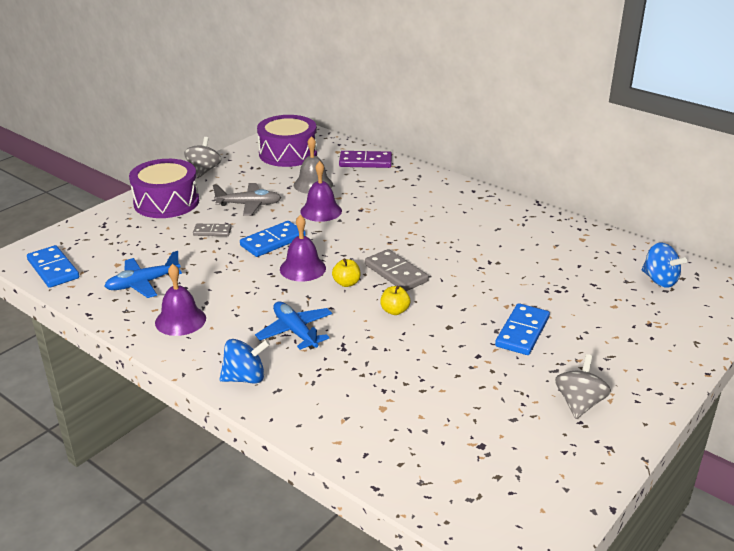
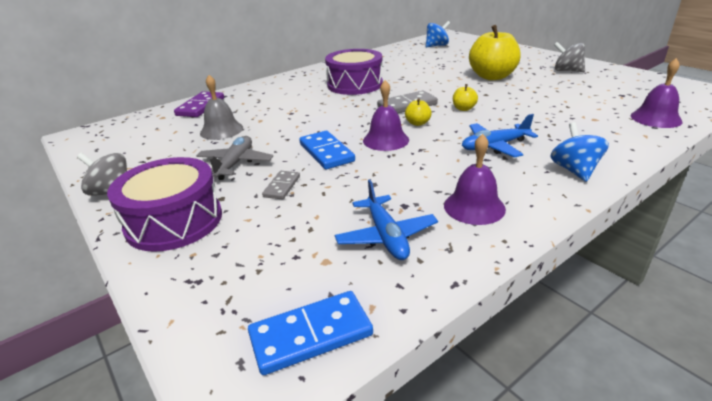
camera: 75 degrees left, 0 degrees up
purple drum [257,115,317,167] -> purple drum moved to [325,49,383,95]
purple bell [300,161,342,222] -> purple bell moved to [631,58,683,128]
blue domino [495,303,550,355] -> yellow apple [469,25,521,80]

